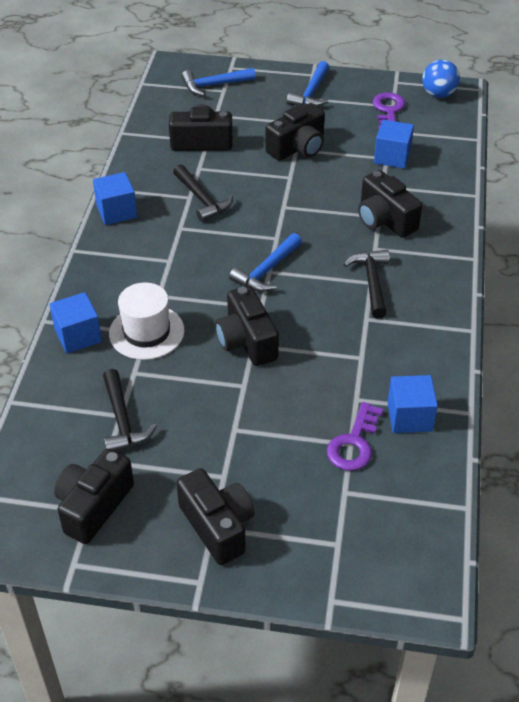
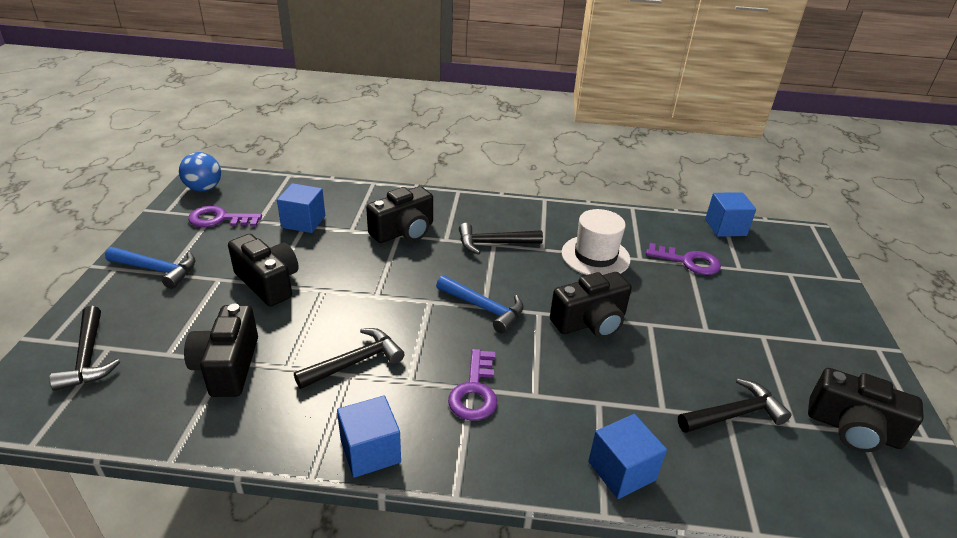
camera: 95 degrees left, 10 degrees down
white hat [109,282,184,360] -> white hat moved to [561,209,631,275]
black camera [177,468,254,565] -> none
blue hammer [181,68,256,96] -> black hammer [49,306,120,391]
blue cube [387,375,438,433] -> blue cube moved to [705,192,756,237]
none -> purple key [448,349,497,421]

